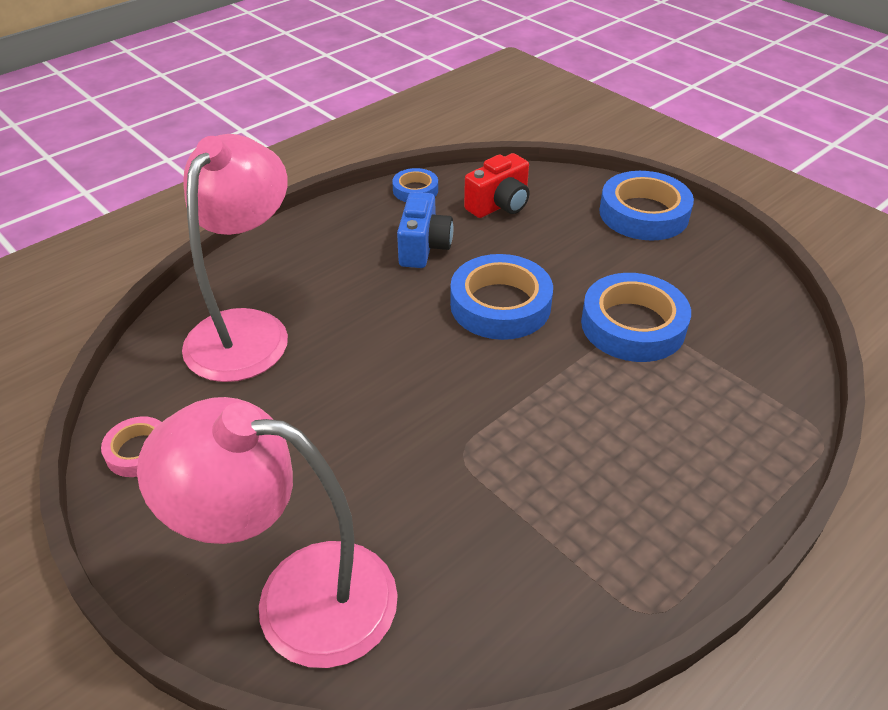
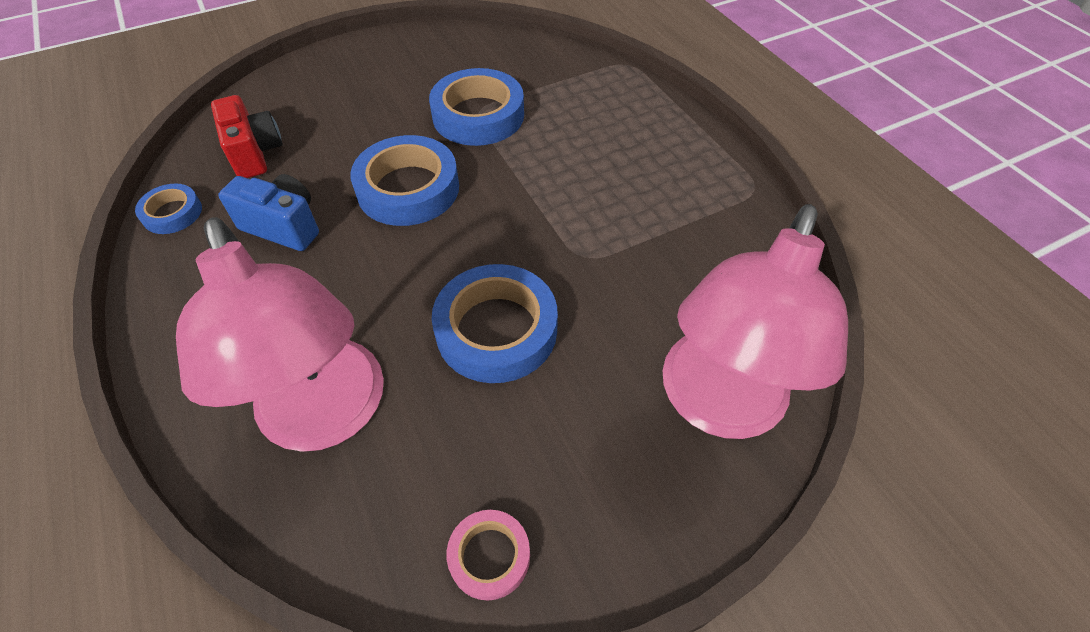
camera: 75 degrees left, 10 degrees up
pink lamp [182,134,288,382] -> pink lamp turned 150 degrees counterclockwise [176,217,384,452]
blue tape [599,171,694,241] -> blue tape moved to [432,264,558,383]

